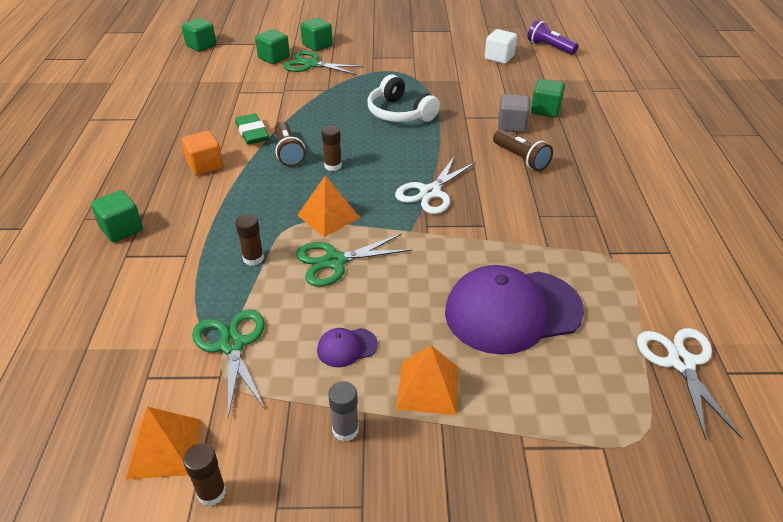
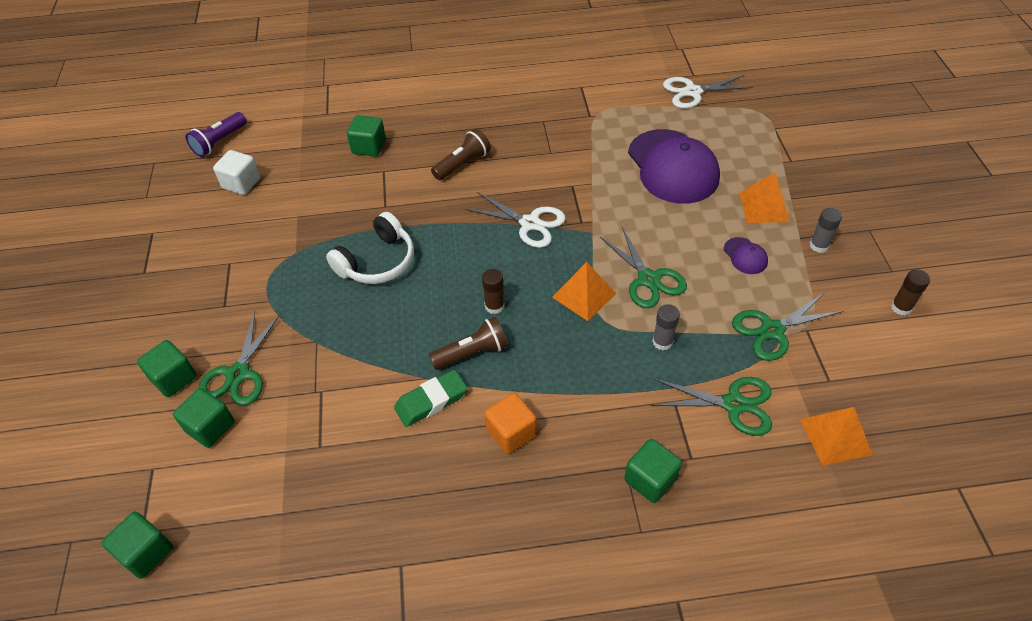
camera: 95 degrees left, 10 degrees up
orange pyramid [126,407,201,480] -> orange pyramid moved to [800,407,872,466]
brown glue stick [236,214,264,266] -> grey glue stick [652,304,680,350]
grey cube [498,94,530,133] -> none
none -> green scissors [651,377,772,436]

